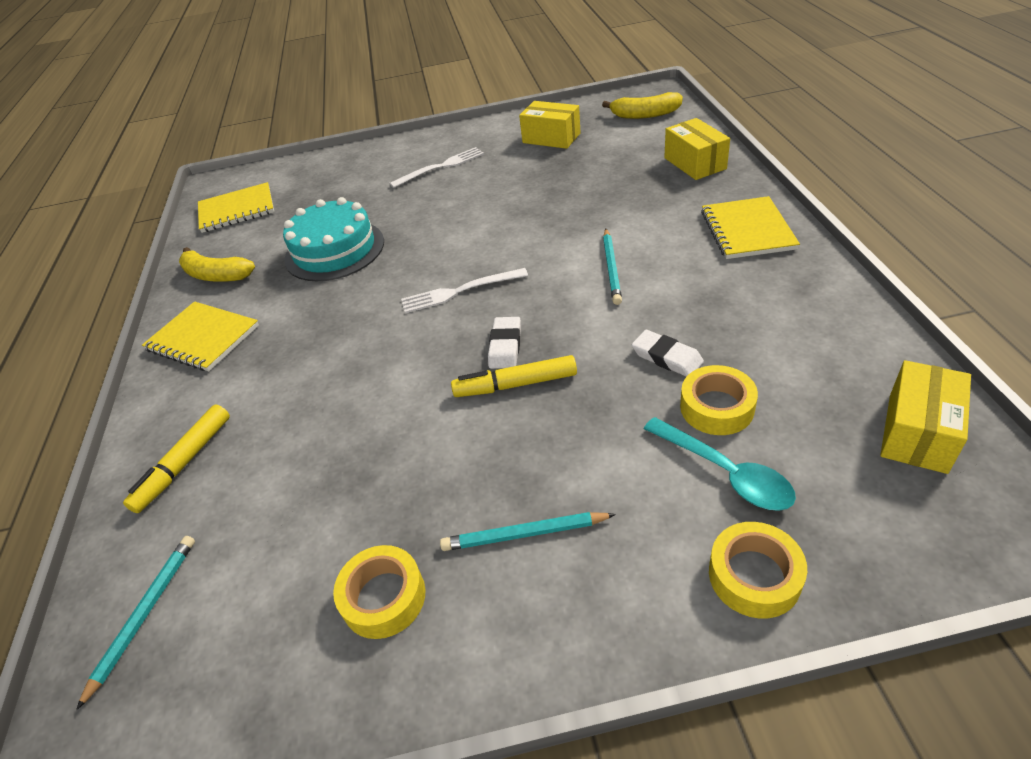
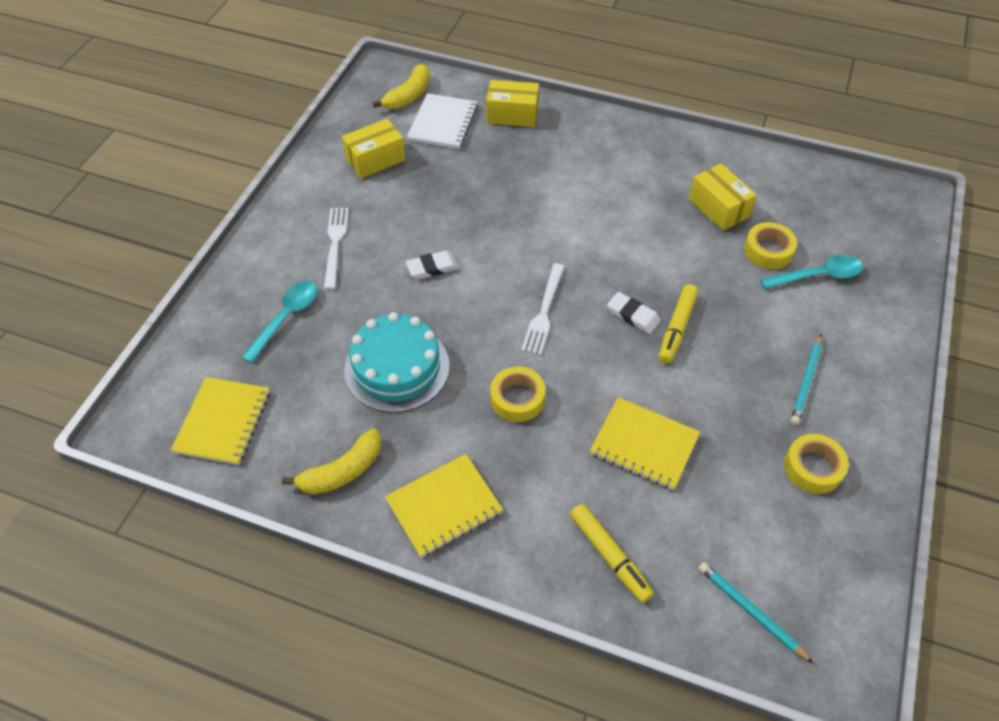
camera: 65 degrees left, 10 degrees up
turquoise pencil [603,229,622,305] -> none
white eraser [632,330,704,377] -> white eraser moved to [406,251,459,279]
yellow notebook [701,196,800,259] -> yellow notebook moved to [590,397,700,490]
yellow tape [709,522,807,618] -> yellow tape moved to [490,367,545,422]
yellow box [880,360,971,474] -> yellow box moved to [689,163,757,231]
none -> turquoise spoon [241,281,317,363]
none -> white notebook [407,93,478,149]

